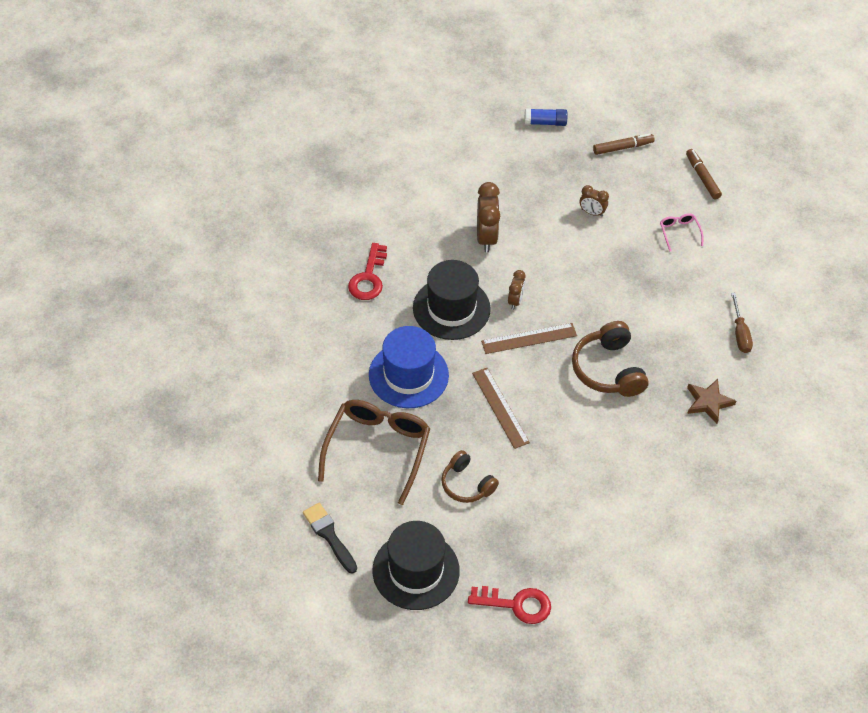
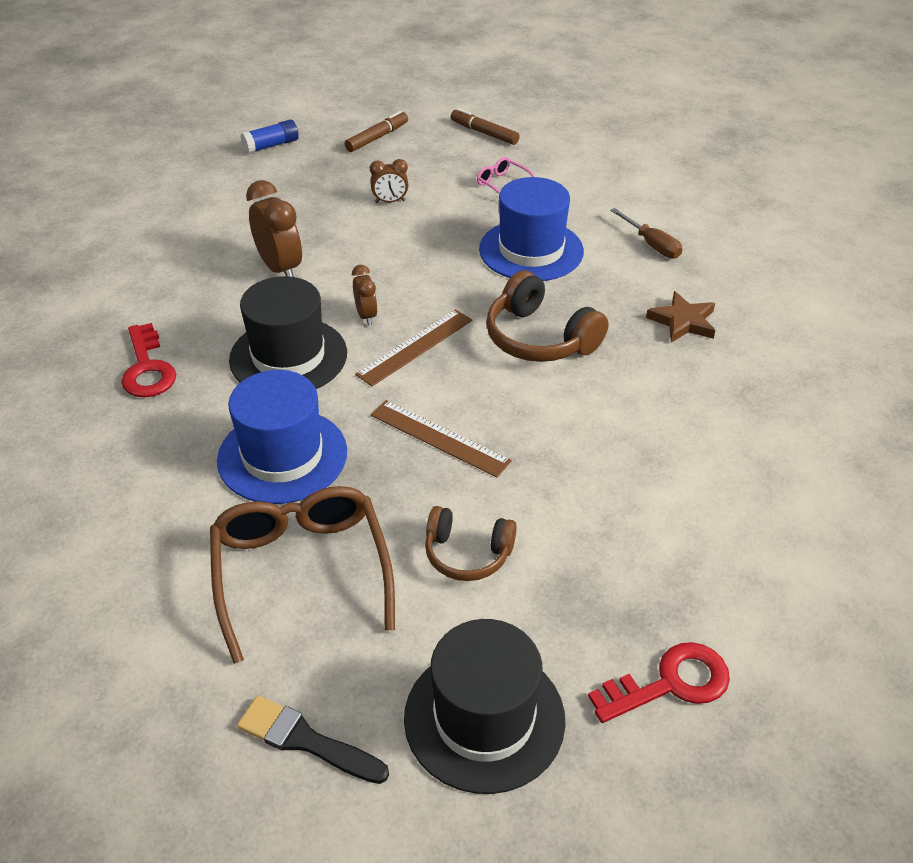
camera: 30 degrees left, 10 degrees down
none -> blue hat [479,177,584,281]

